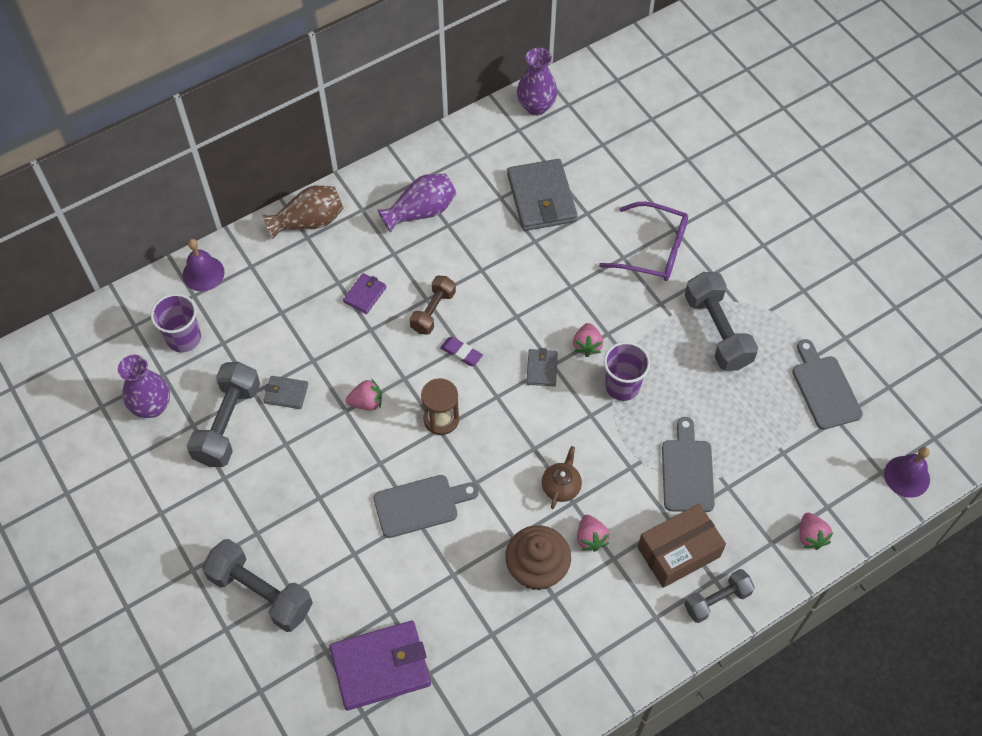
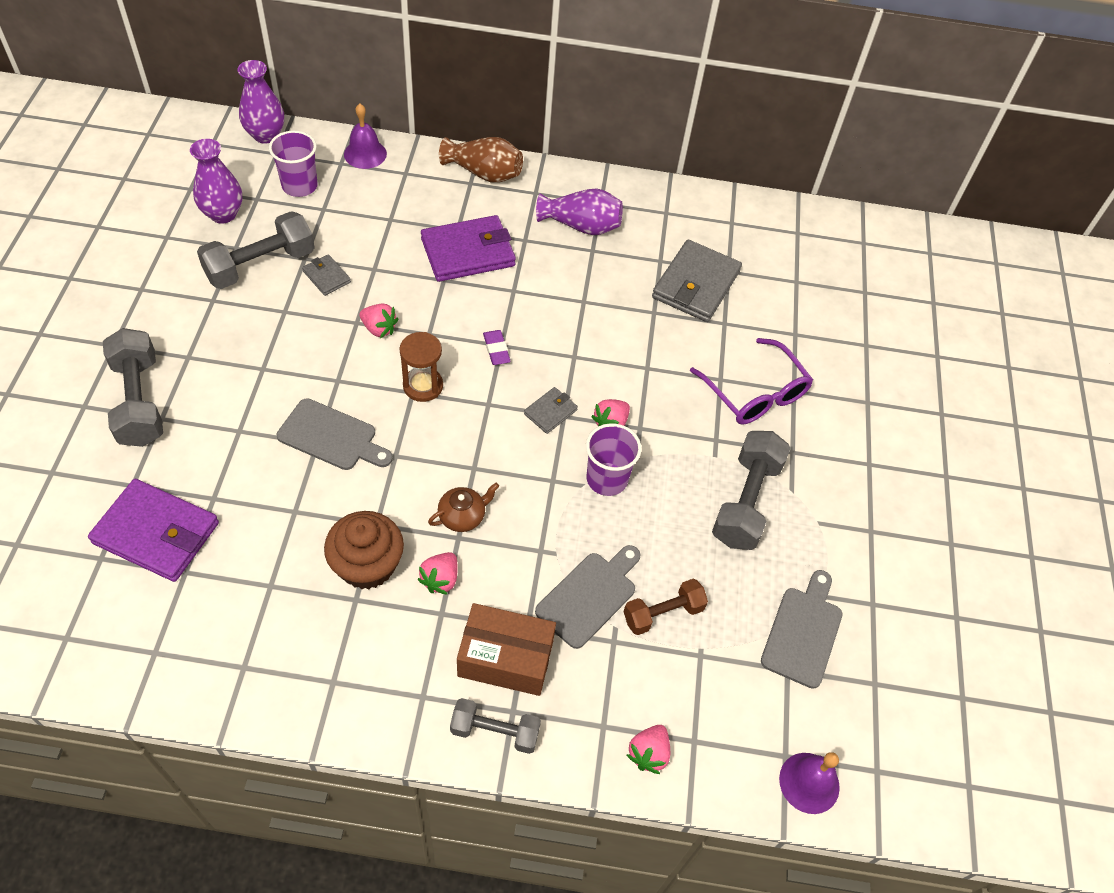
camera: 35 degrees right, 5 degrees down
purple wallet [343,273,386,314] -> purple wallet [421,215,516,282], size x2.04
brown dumbbell [410,276,456,335] -> brown dumbbell moved to [623,579,708,635]
purple vase [517,48,557,115] -> purple vase moved to [237,60,284,144]

